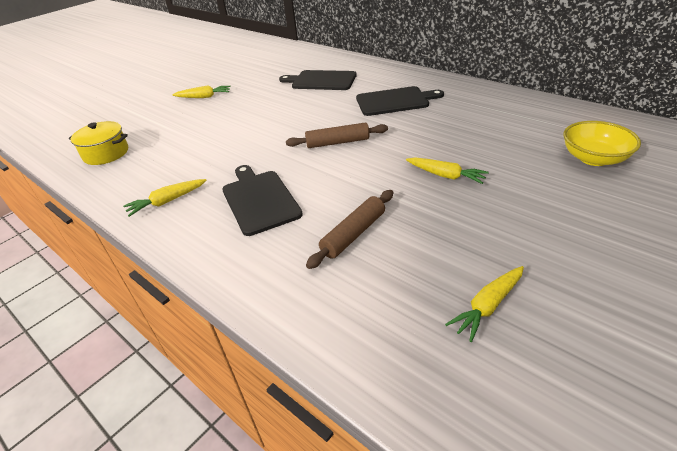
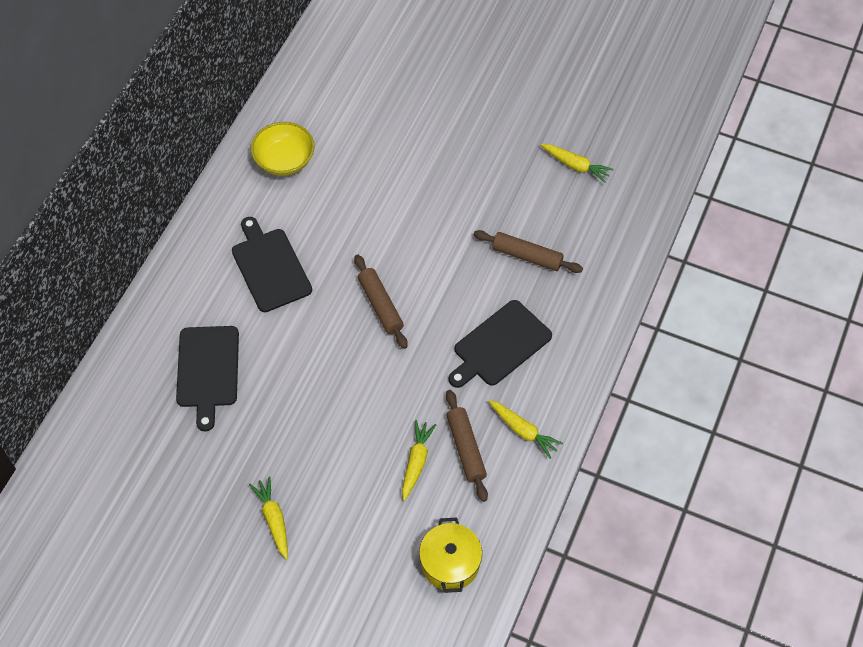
camera: 110 degrees left, 20 degrees up
yellow carrot [406,157,489,184] -> yellow carrot moved to [402,420,436,501]
yellow bowl [563,121,641,166] -> yellow bowl moved to [251,122,315,176]
none -> brown rolling pin [446,390,488,502]

